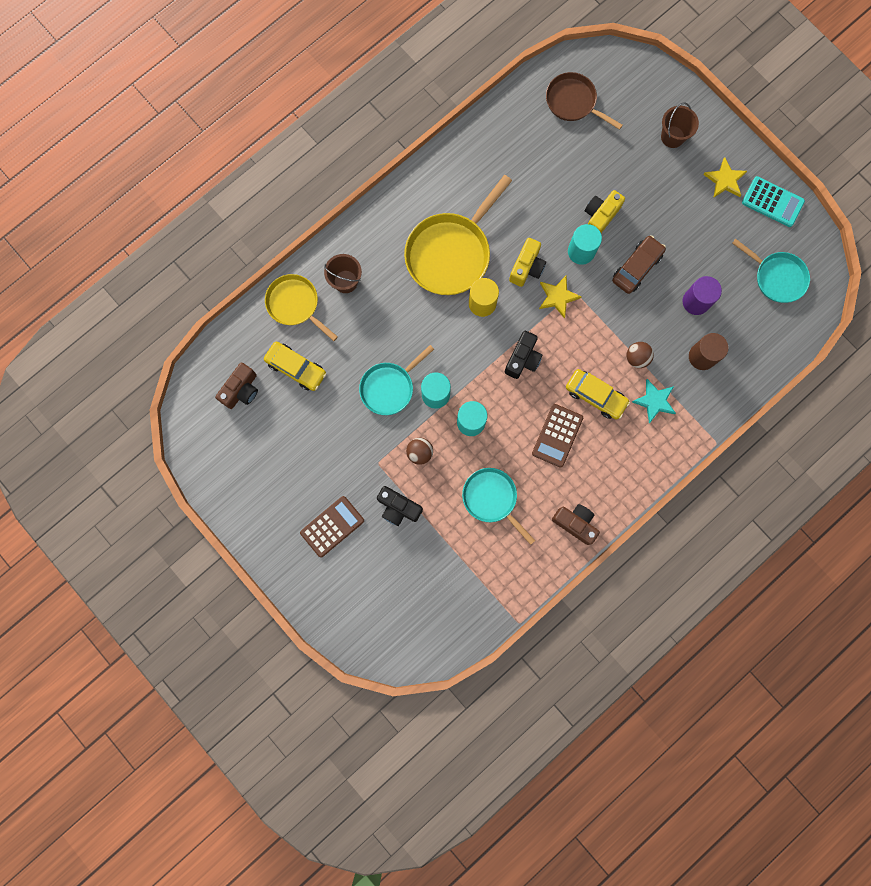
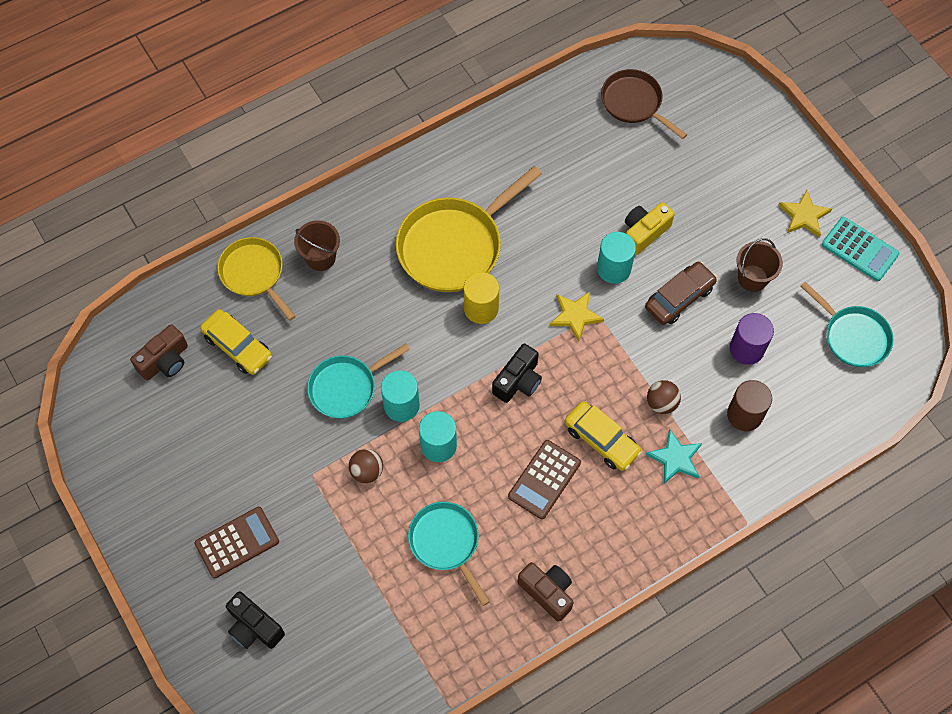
camera: 10 degrees right, 15 degrees down
black camera [377,486,423,526] -> black camera moved to [226,591,285,649]
yellow camera [509,238,546,287] -> none
brown bucket [661,102,699,148] -> brown bucket moved to [736,238,783,292]

